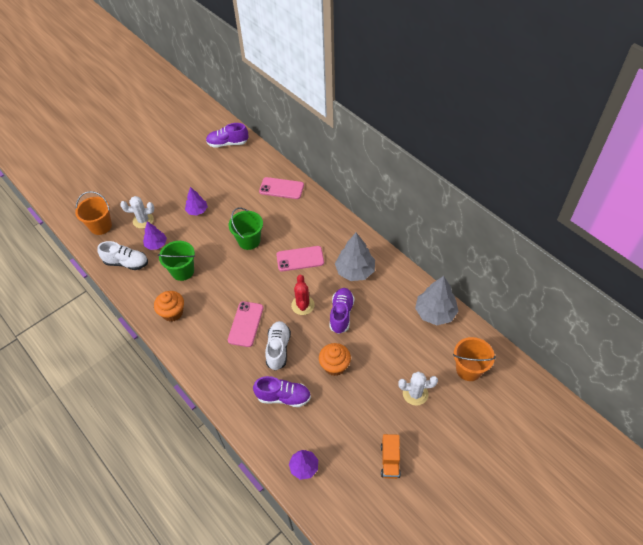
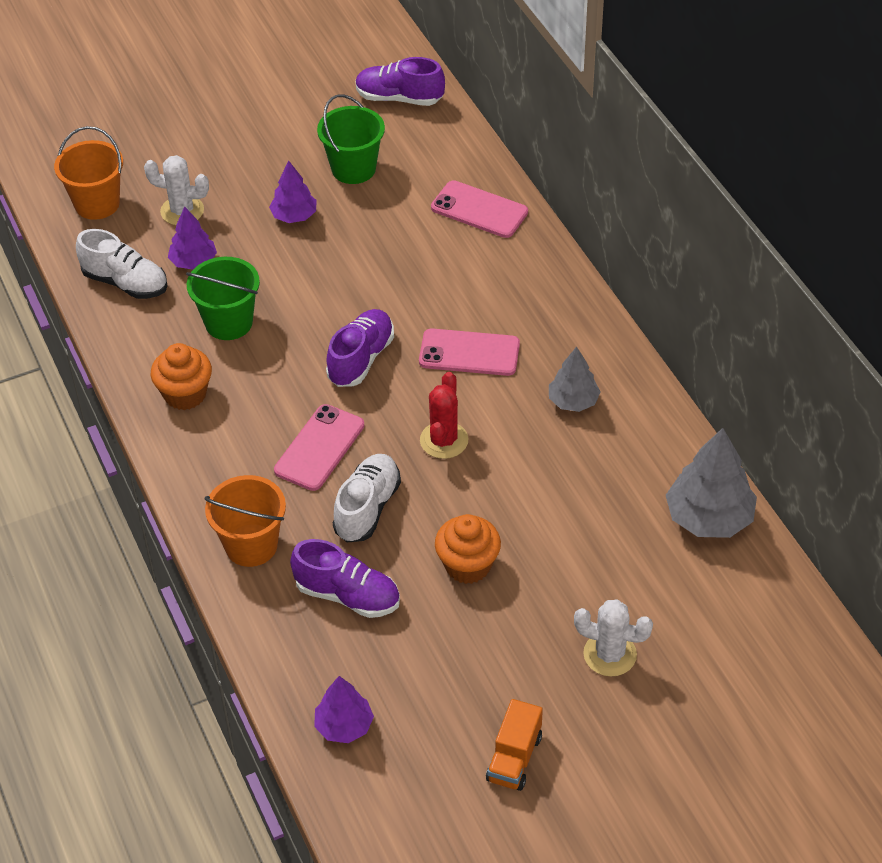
camera: 15 degrees right, 5 degrees down
green bucket [229,208,263,250] -> green bucket moved to [317,94,385,184]
purple shoe [329,288,355,334] -> purple shoe moved to [326,309,394,387]
grey tree [335,233,375,281] -> grey tree [549,346,601,412], size x0.61
orange bucket [453,337,496,381] -> orange bucket moved to [205,475,286,567]

